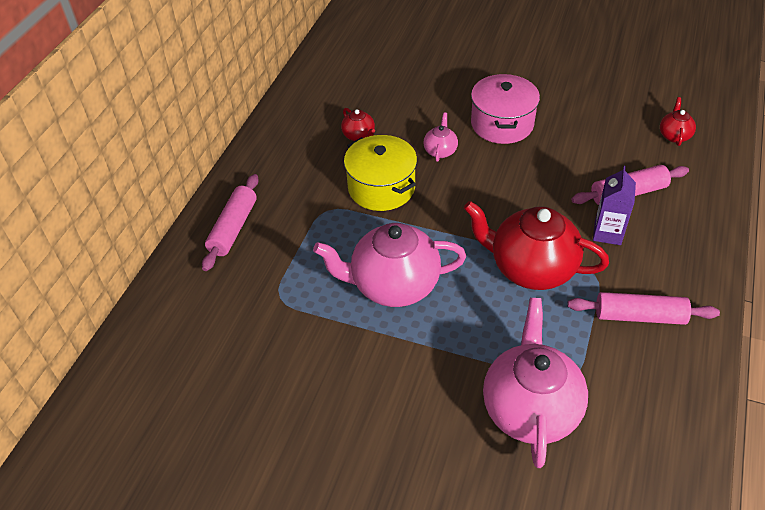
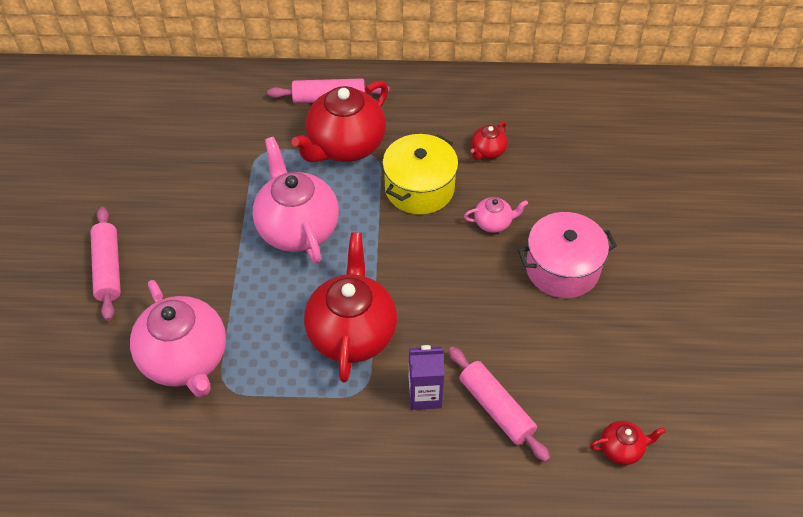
camera: 70 degrees right, 5 degrees up
pink teapot [483,298,588,468] -> pink teapot turned 75 degrees clockwise [130,280,226,397]
pink rolling pin [567,292,720,325] -> pink rolling pin moved to [90,207,121,321]
none -> red teapot [291,81,388,162]

